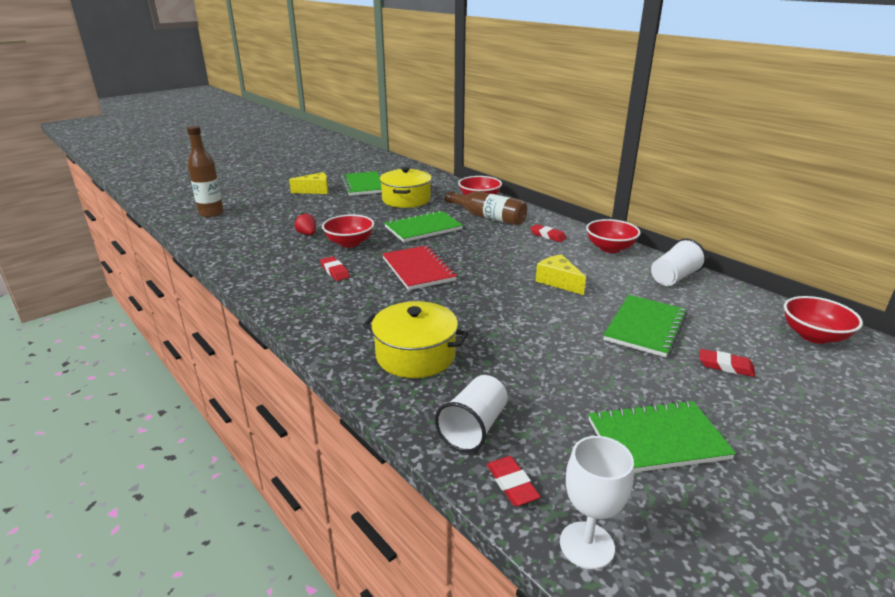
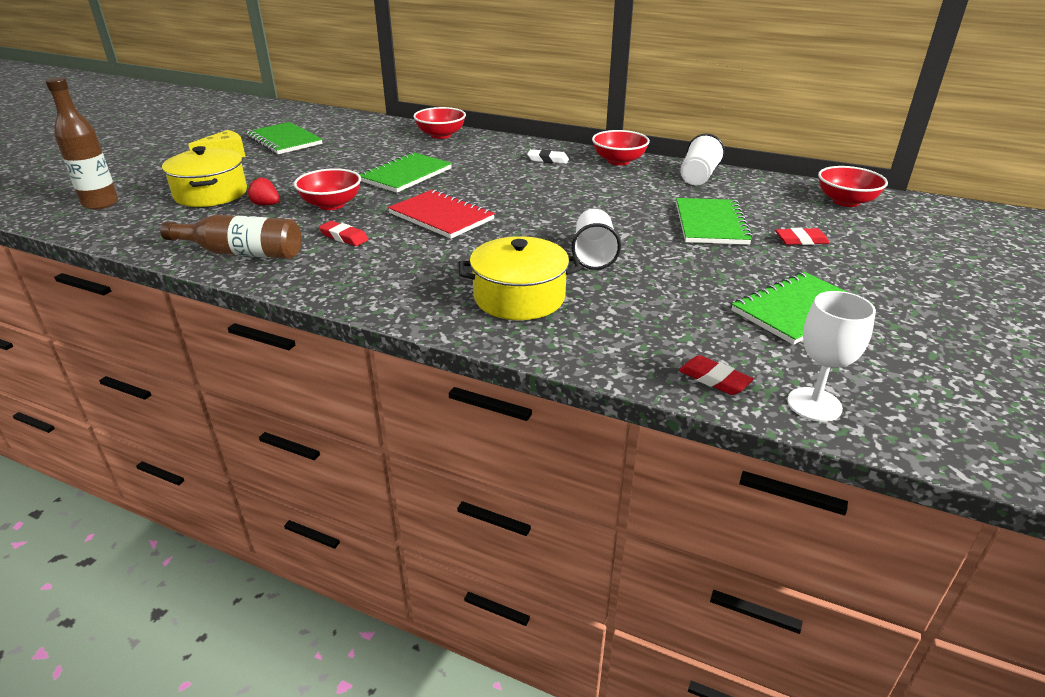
camera: 25 degrees left, 5 degrees up
yellow pot [380,167,432,208] -> yellow pot moved to [162,146,247,207]
white cup [435,375,508,452] -> white cup moved to [572,209,621,270]
brown bottle [445,191,527,226] -> brown bottle moved to [160,215,302,259]
red eraser [530,224,567,242] -> white eraser [527,149,569,164]
yellow cheese [536,254,586,295] -> none

